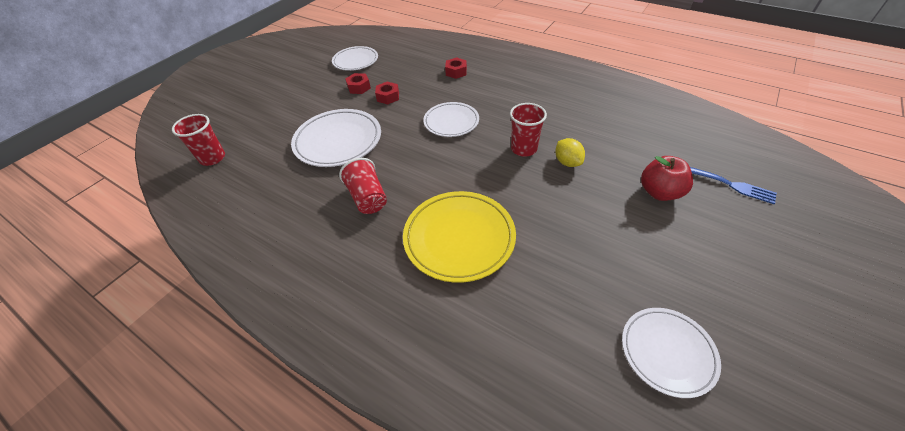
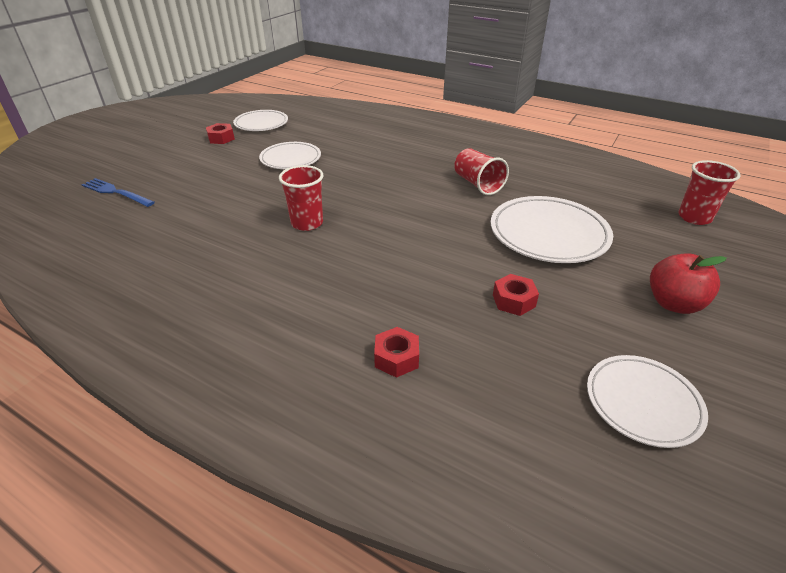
camera: 175 degrees right, 10 degrees down
red nut [346,73,371,94] -> red nut moved to [206,123,235,144]
yellow plate [403,191,516,283] -> none
white plate [423,102,479,137] -> white plate moved to [259,142,321,169]
yellow lemon [555,138,585,167] -> none
red apple [641,156,693,201] -> red apple moved to [650,253,727,314]

